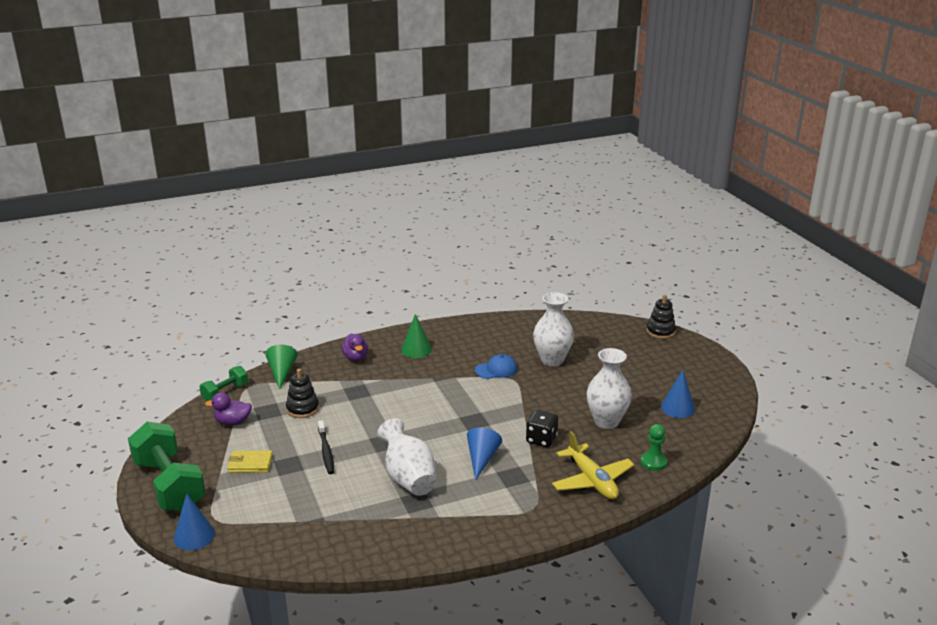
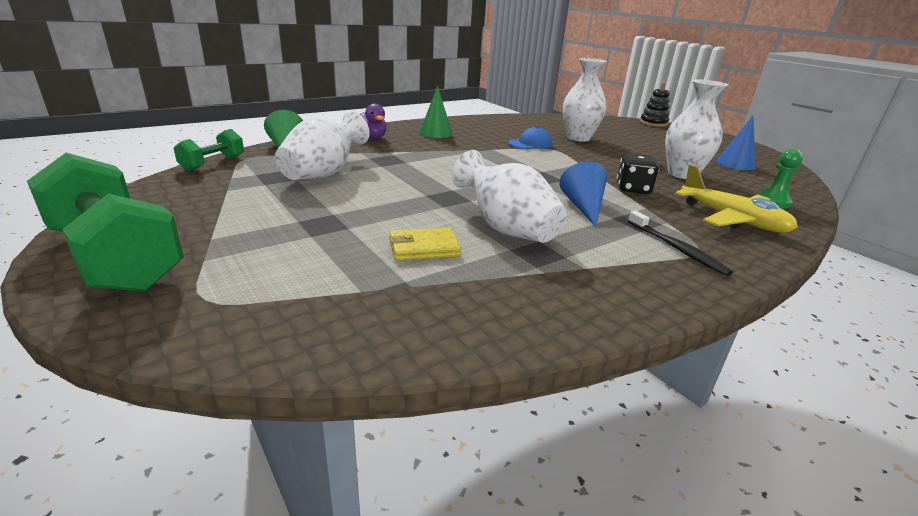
camera: 15 degrees left, 0 degrees up
blue cone [174,493,215,550] -> none
purple duck [205,392,252,425] -> none
yellow wallet [227,451,273,473] -> yellow wallet moved to [389,228,461,261]
black stacking toy [286,369,319,418] -> white vase [275,112,370,180]
black toothbrush [318,420,334,474] -> black toothbrush moved to [628,211,733,276]

